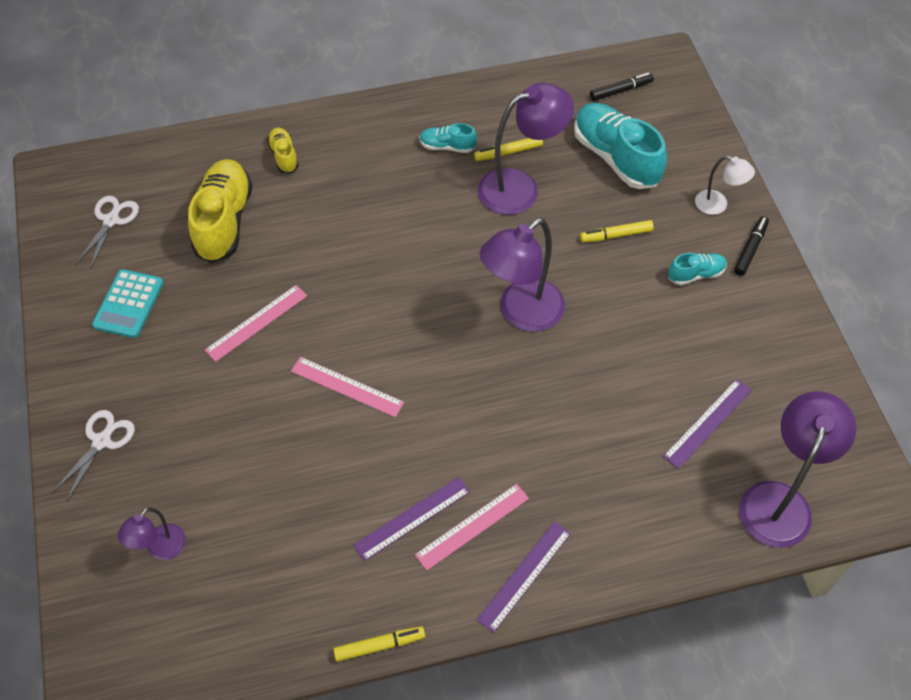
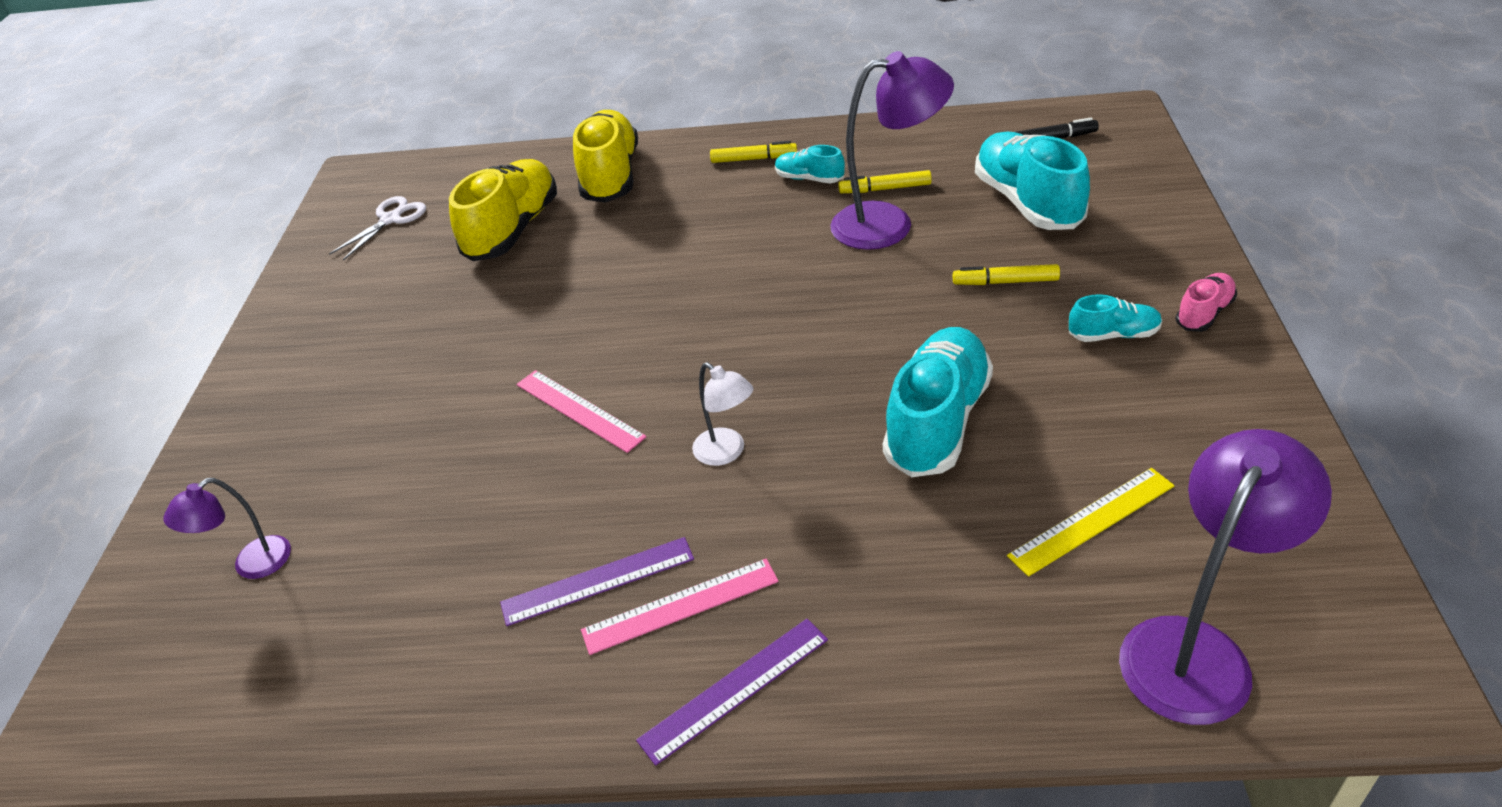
camera: 20 degrees right, 15 degrees down
white scissors [52,410,135,501] -> none
turquoise calculator [92,269,164,338] -> none
pink ruler [205,285,307,362] -> none
yellow shoe [267,127,299,174] -> yellow shoe [573,110,638,203], size x2.02
yellow marker [333,626,425,662] -> yellow marker moved to [710,141,797,163]
purple lamp [480,218,565,332] -> none
purple ruler [663,379,752,469] -> yellow ruler [1007,468,1175,577]
white lamp [695,155,755,215] -> white lamp moved to [692,362,754,466]
black marker [734,216,769,276] -> pink shoe [1175,273,1237,332]
none -> turquoise shoe [883,327,993,477]

